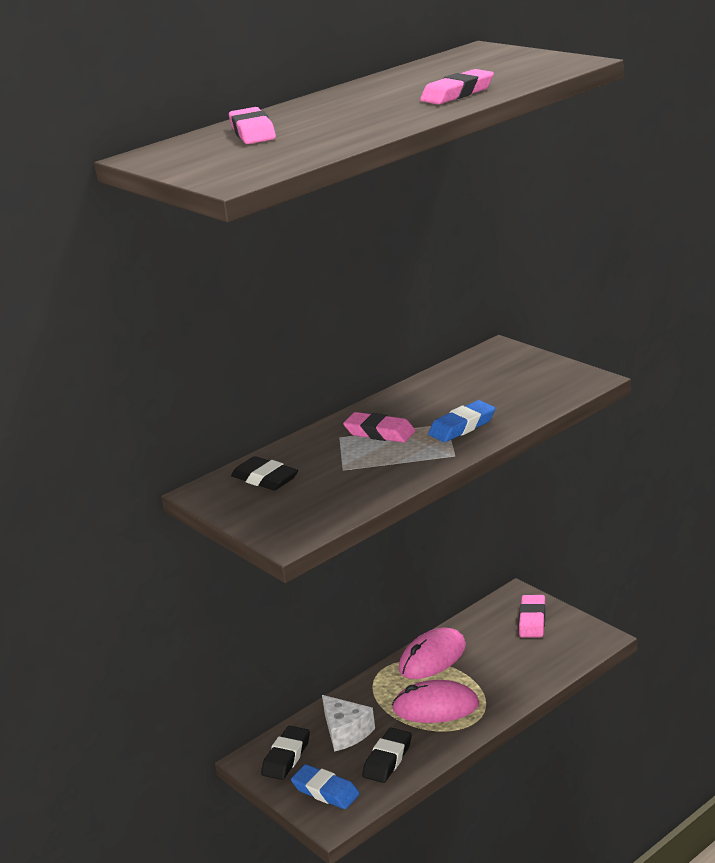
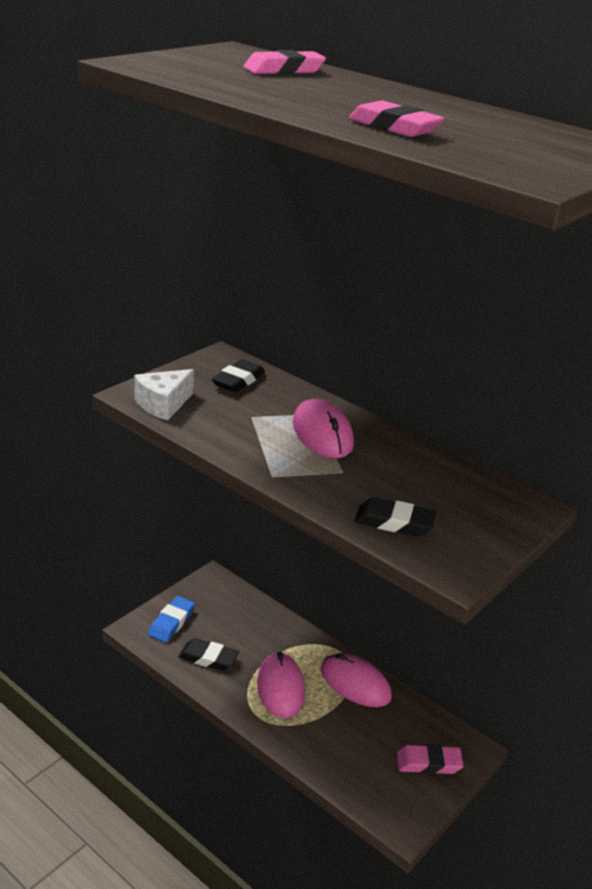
camera: 75 degrees right, 5 degrees up
black eraser [261,726,310,780] -> black eraser moved to [354,497,436,536]
white cheese [322,695,375,752] -> white cheese moved to [134,369,194,420]
pink eraser [343,412,416,443] -> pink mouse [293,399,354,458]
blue eraser [428,400,495,442] -> none

